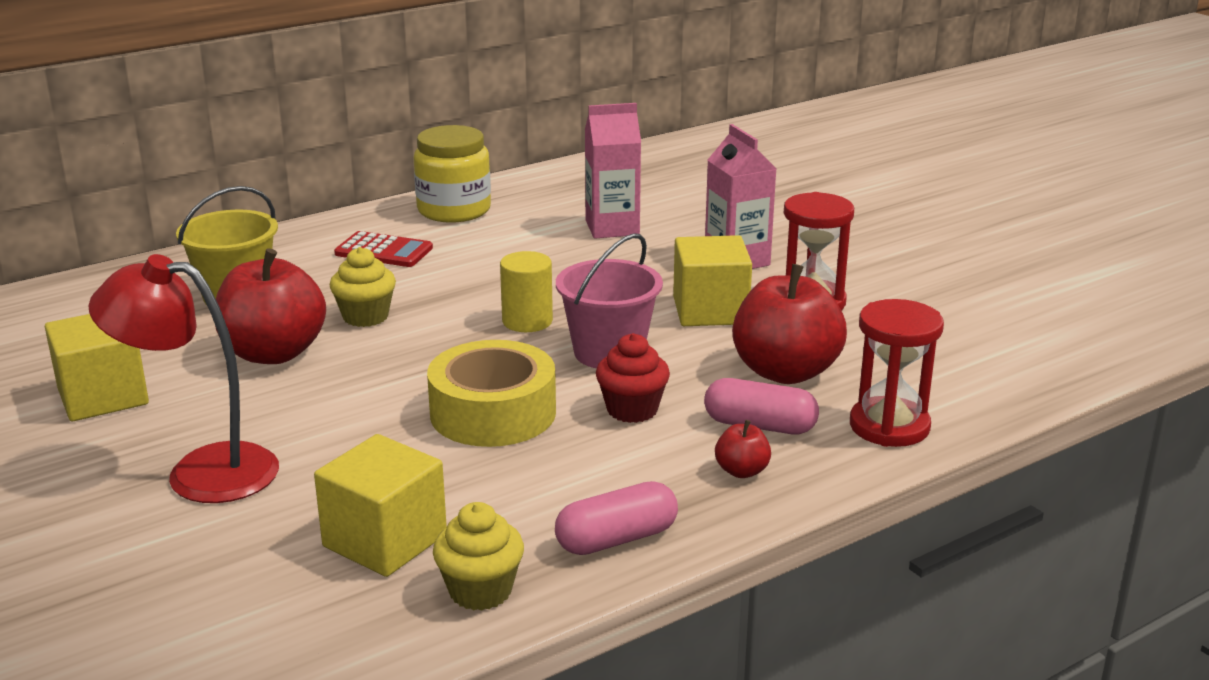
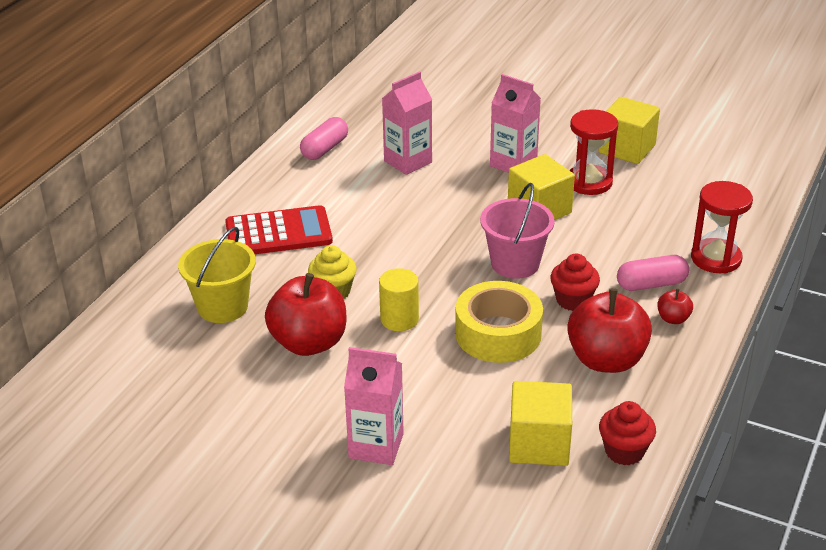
camera: 30 degrees left, 10 degrees up
yellow cube [45,314,149,421] -> yellow cube moved to [599,97,660,164]
red lamp [88,254,279,503] -> pink carton [344,347,404,465]
red calculator [334,231,433,267] -> red calculator [225,205,333,254], size x1.52
yellow jar [414,125,491,223] -> none
yellow cupcake [433,502,524,611] -> red cupcake [599,401,656,465]
yellow cylinder [500,251,553,332] -> yellow cylinder moved to [379,268,419,331]
pink capsule [555,481,678,555] -> pink capsule moved to [300,117,348,160]
red apple [732,264,847,384] -> red apple moved to [567,288,652,373]

